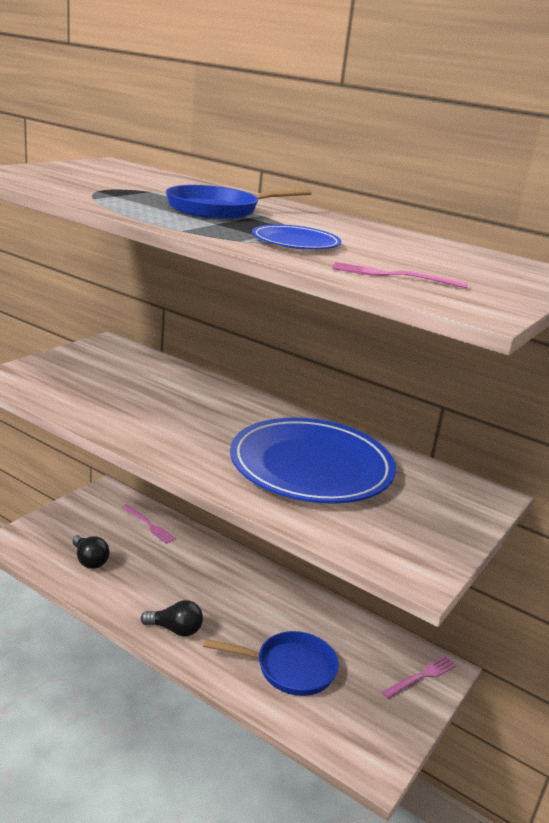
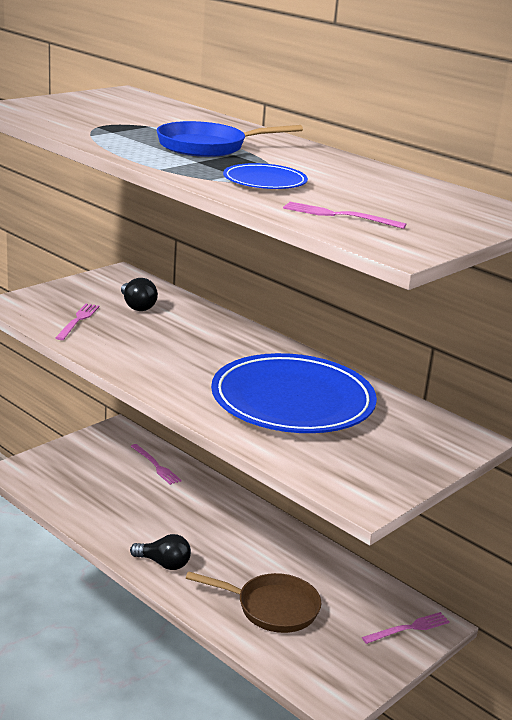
camera: 10 degrees right, 0 degrees up
black light bulb [73,535,110,569] -> black light bulb moved to [121,278,158,311]
blue pan [203,631,339,696] -> brown pan [186,571,321,633]
none -> pink fork [55,304,100,340]

